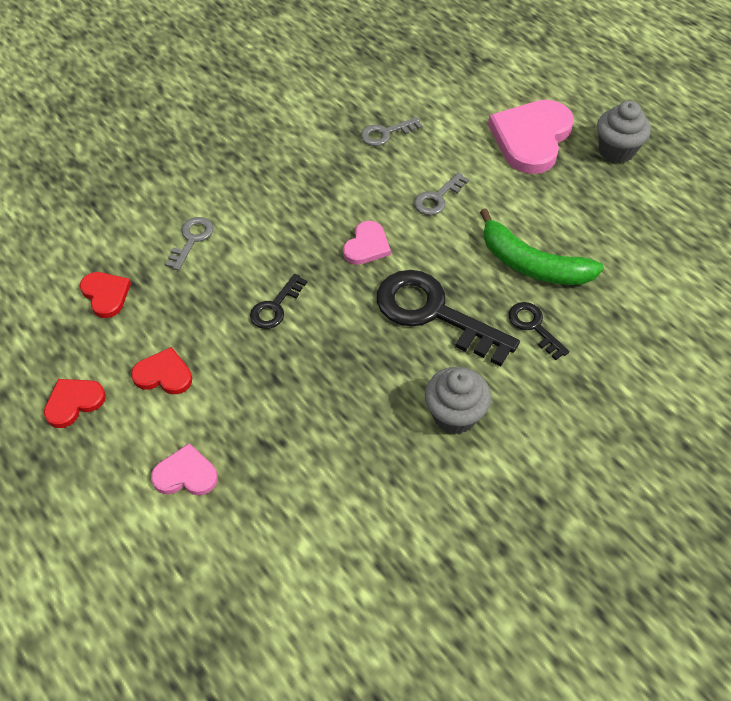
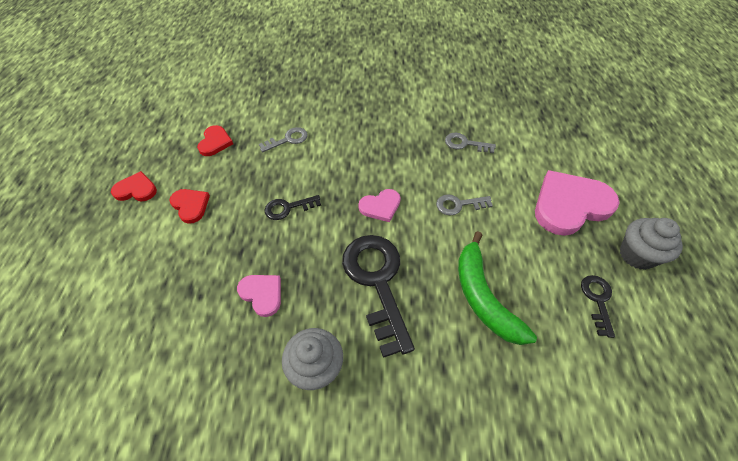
camera: 40 degrees right, 0 degrees up
pink heart [151,443,218,495] -> pink heart moved to [237,275,281,317]
black key [508,302,569,360] -> black key moved to [581,275,615,338]

